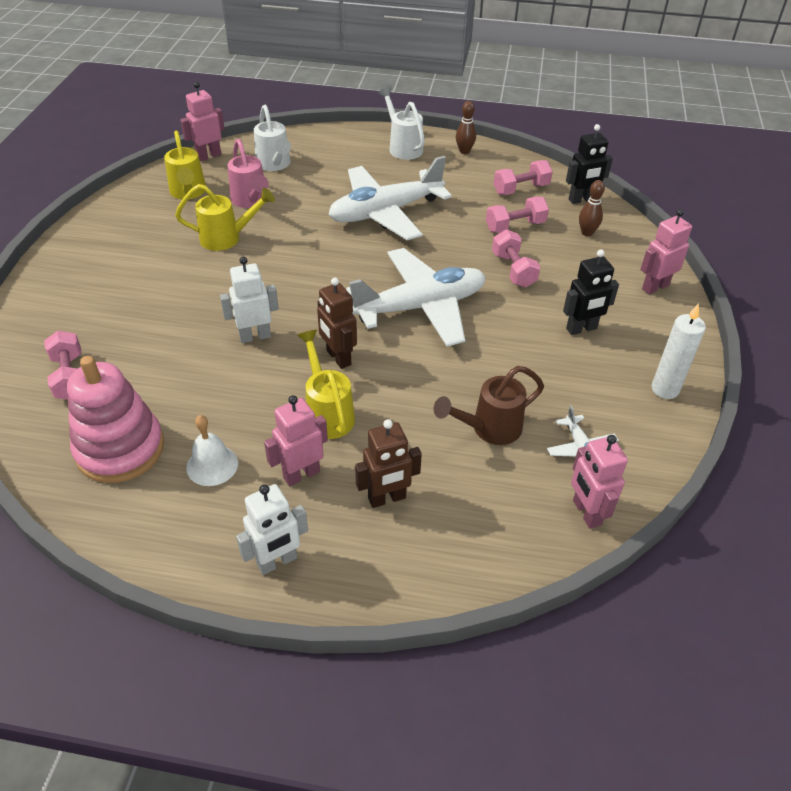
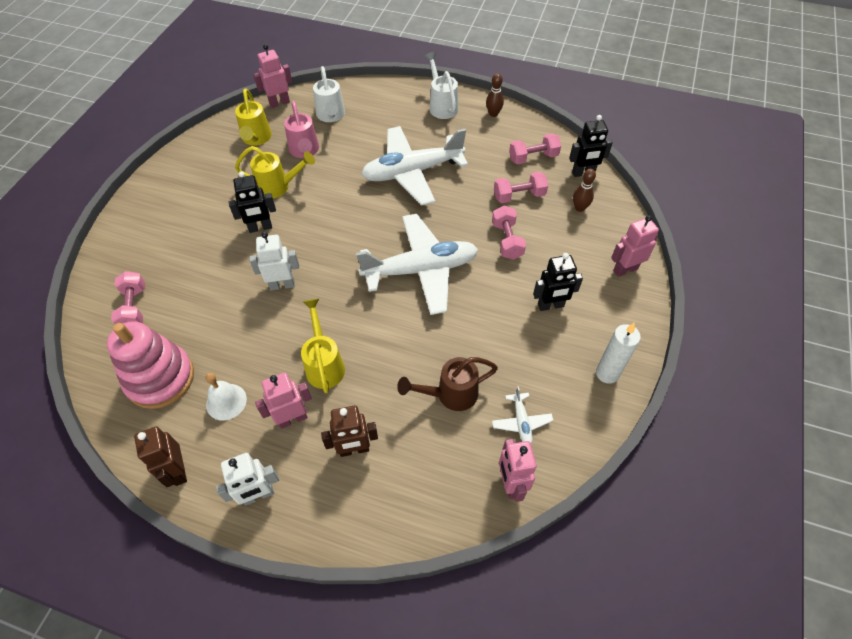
camera: 10 degrees right, 10 degrees up
brown robot [317,278,357,369] -> brown robot moved to [134,426,187,487]
none -> black robot [229,171,276,233]

